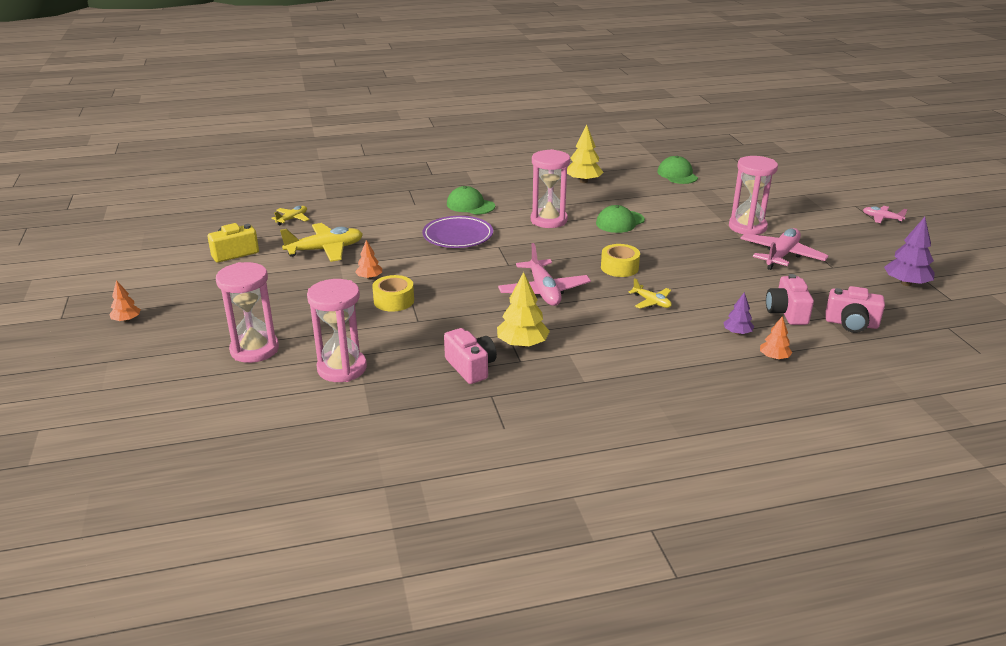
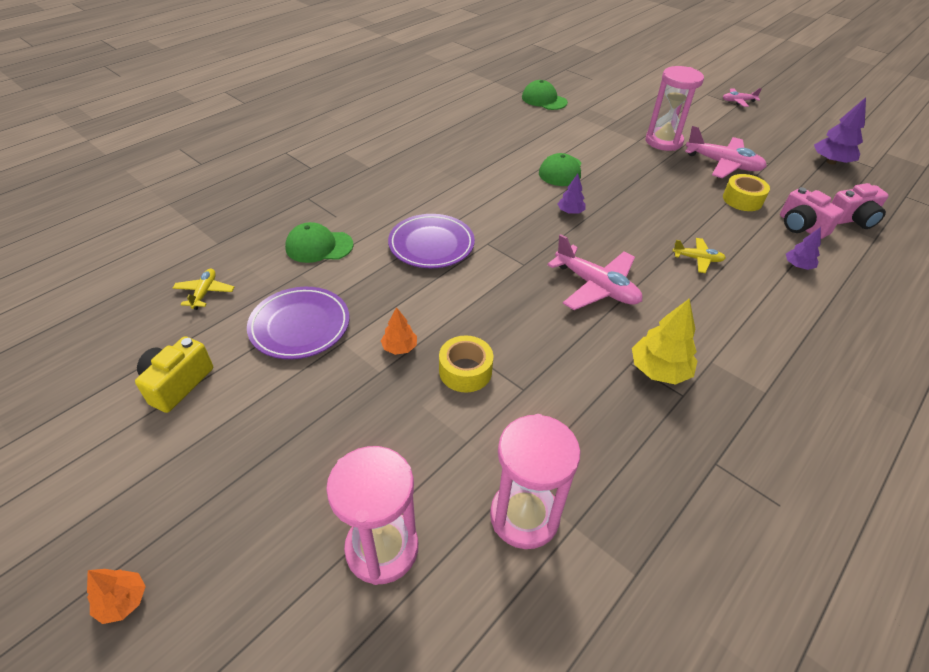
camera: 35 degrees left, 15 degrees up
yellow plane [280,223,363,262] -> purple plate [247,287,349,359]
pink camera [444,328,497,384] -> none
green cap [447,186,495,214] -> green cap moved to [285,222,353,263]
pink hourglass [531,149,570,228] -> none
yellow tree [567,125,604,183] -> none
yellow tape [601,244,640,277] -> yellow tape moved to [723,174,770,211]
pink plane [740,228,828,270] -> pink plane turned 120 degrees clockwise [685,126,767,179]
orange tree [760,316,792,360] -> none
none -> purple tree [558,174,586,214]

